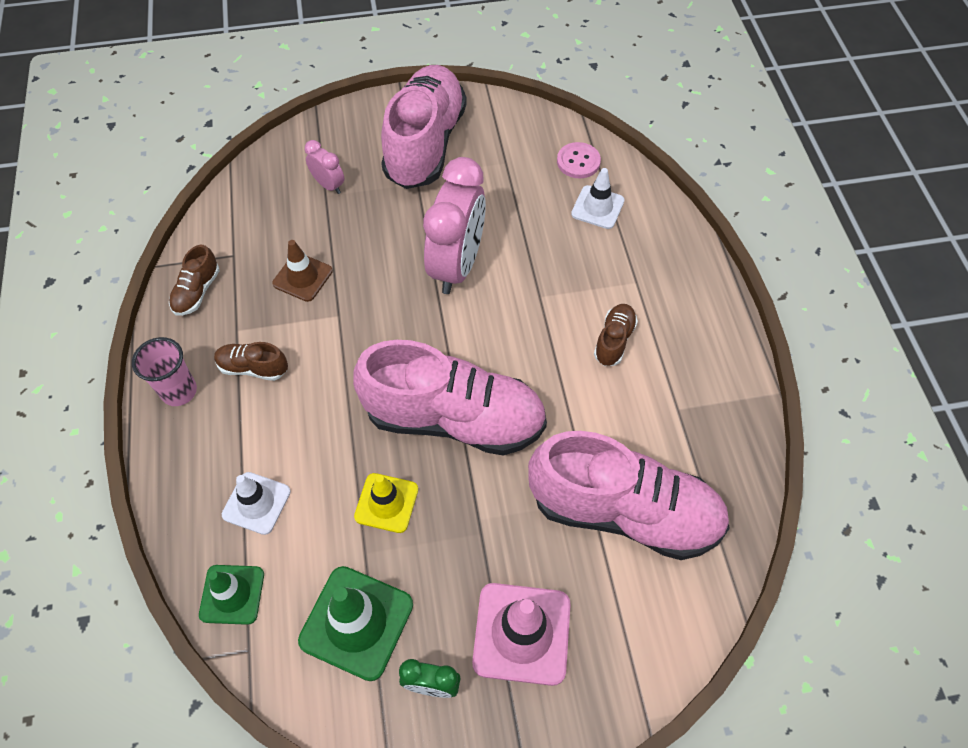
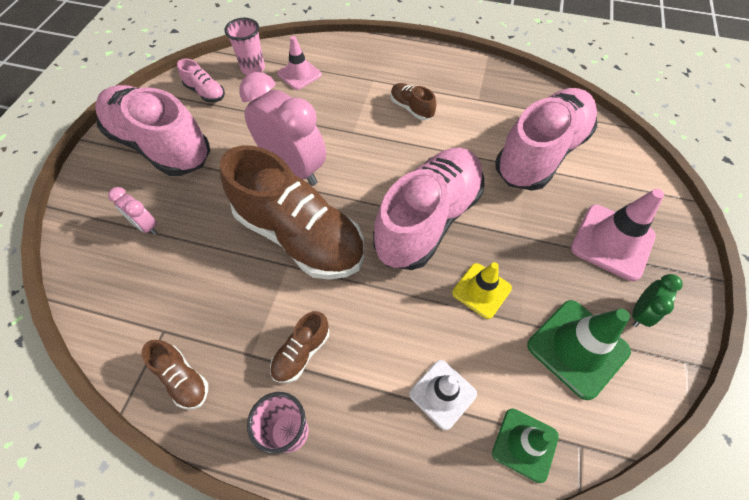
camera: 65 degrees left, 0 degrees up
brown traffic cone [272,240,333,302] -> none
pink clock [305,140,344,194] -> pink clock turned 120 degrees counterclockwise [108,187,157,235]
pink button [557,142,601,178] -> pink cup [225,18,265,75]
white traffic cone [571,168,625,229] -> pink traffic cone [277,36,322,90]
none -> pink shoe [177,59,225,102]
none -> brown shoe [220,145,364,280]

